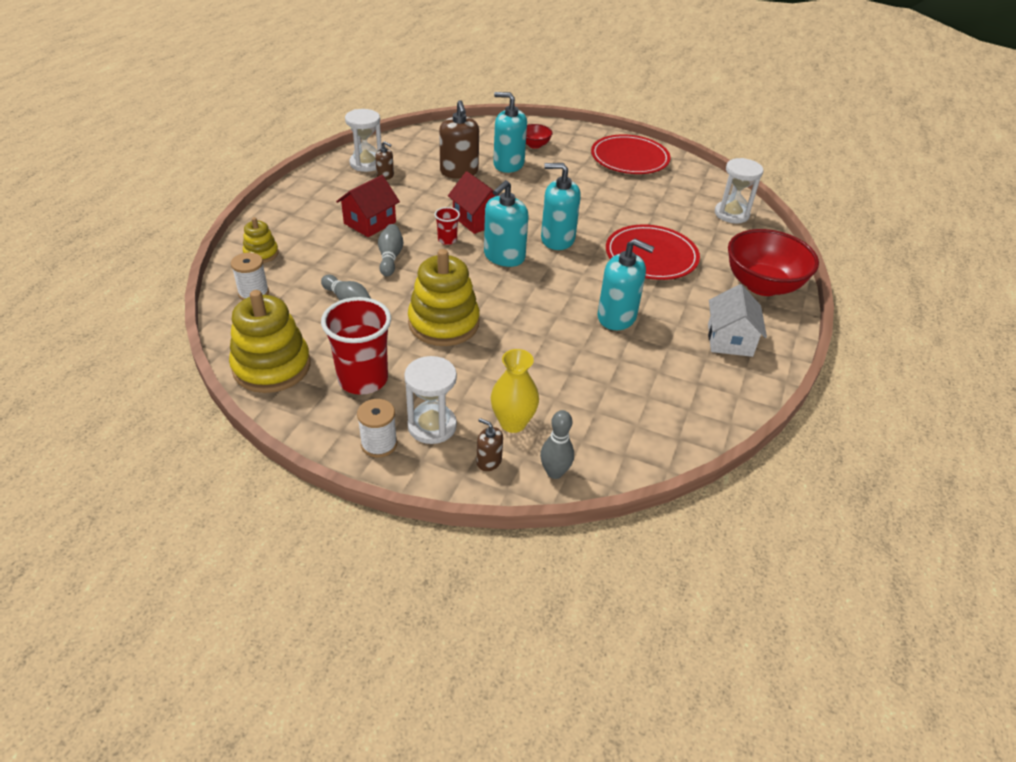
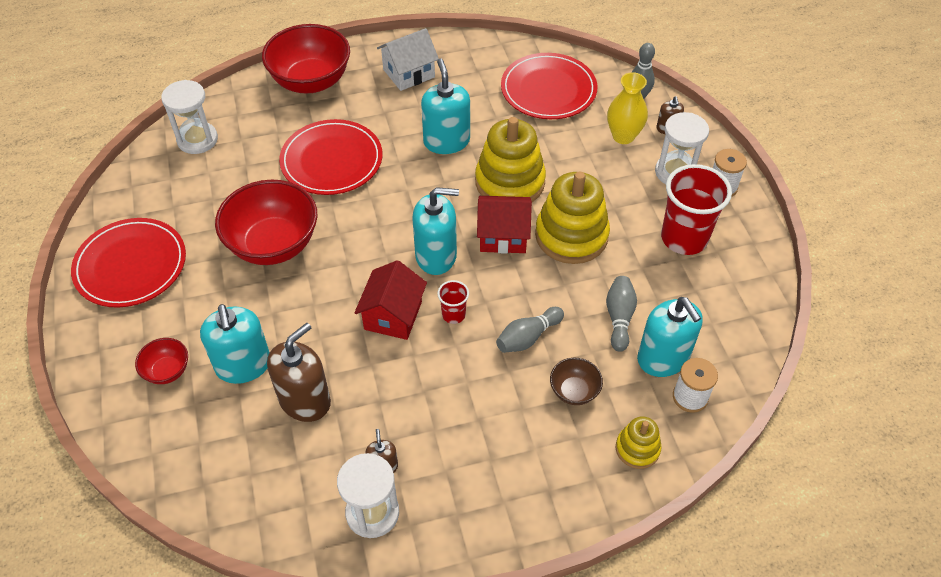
camera: 125 degrees left, 10 degrees up
yellow stacking toy [229,290,311,393] -> yellow stacking toy moved to [475,117,546,202]
red house [336,175,400,237] -> red house moved to [477,196,532,254]
turquoise soap dispenser [541,163,581,250] -> turquoise soap dispenser moved to [637,297,703,377]
none -> red bowl [215,180,317,265]
none -> red plate [501,53,597,119]
none -> brown bowl [550,358,603,405]

